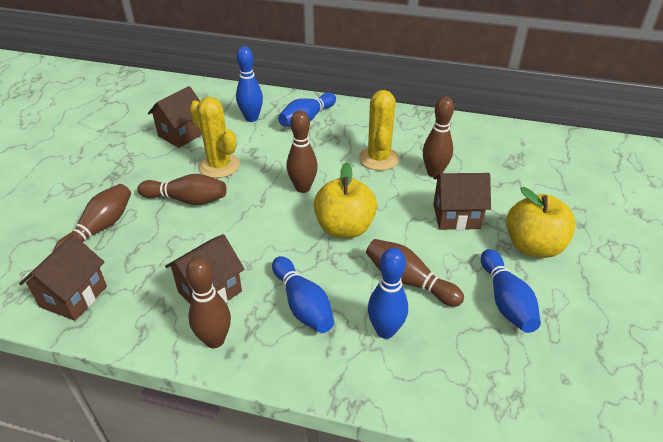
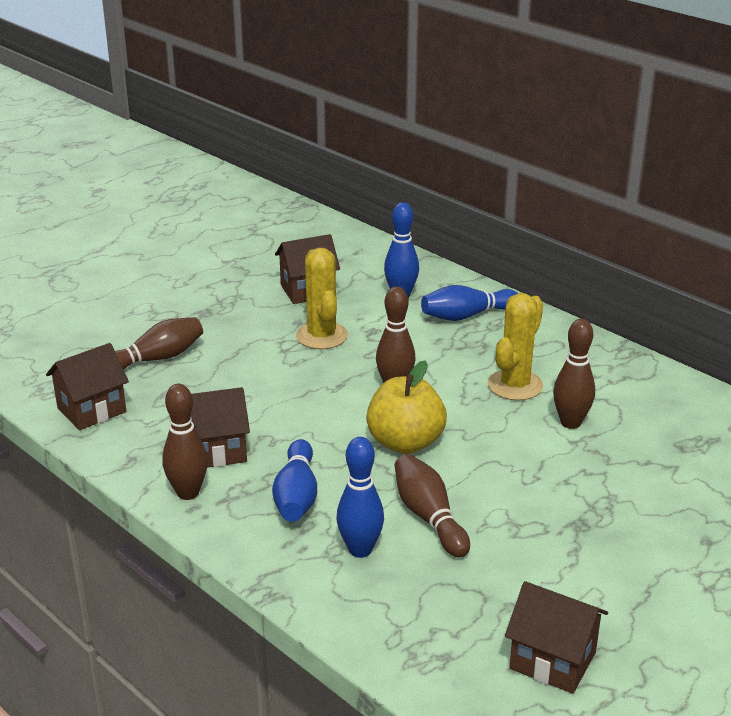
camera: 30 degrees right, 10 degrees down
brown bowling pin [137,174,227,205] -> none
brown house [433,173,491,230] -> brown house moved to [505,581,608,694]
blue bowling pin [481,249,541,333] -> none
yellow apple [506,187,576,258] -> none

